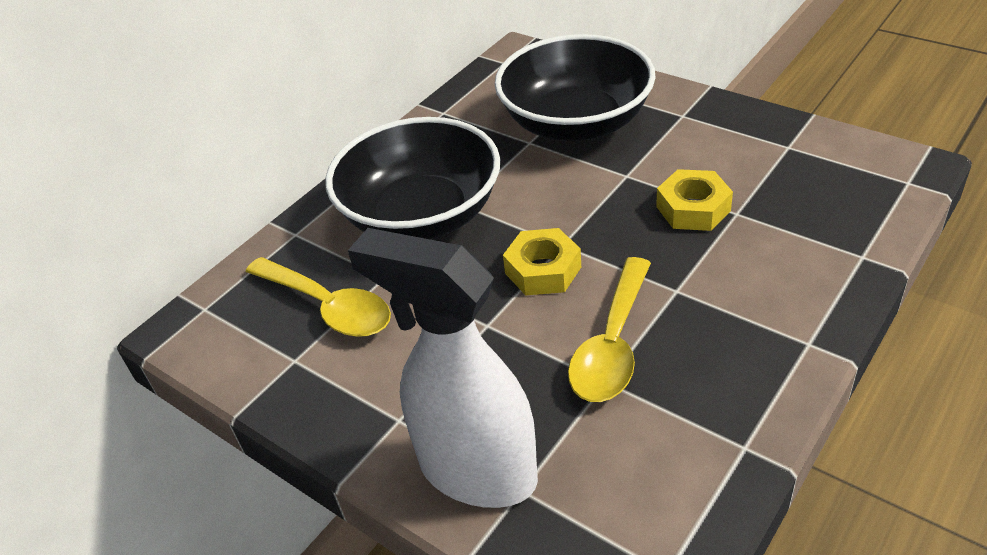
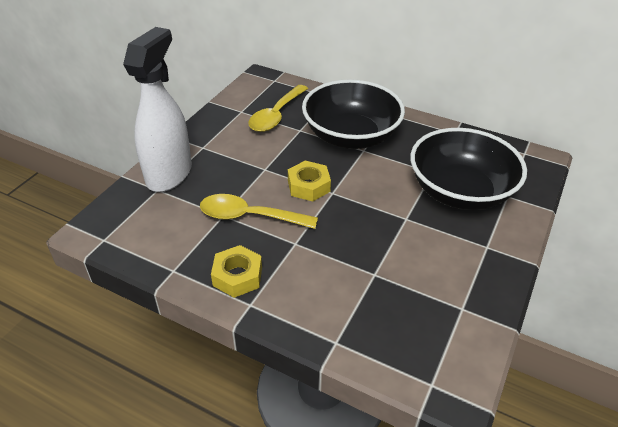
camera: 75 degrees right, 0 degrees up
yellow nut [656,169,733,231] -> yellow nut moved to [211,245,262,298]

